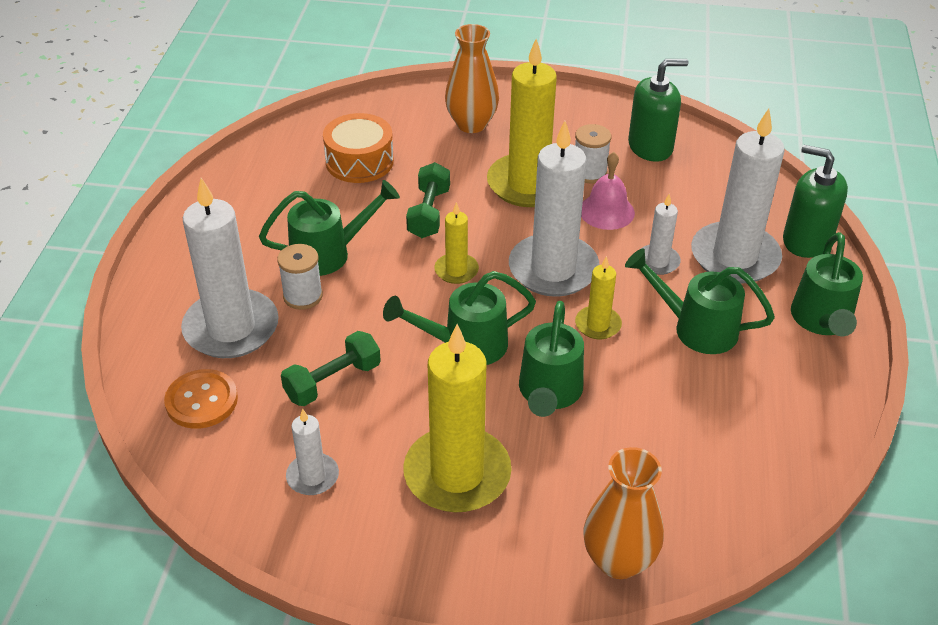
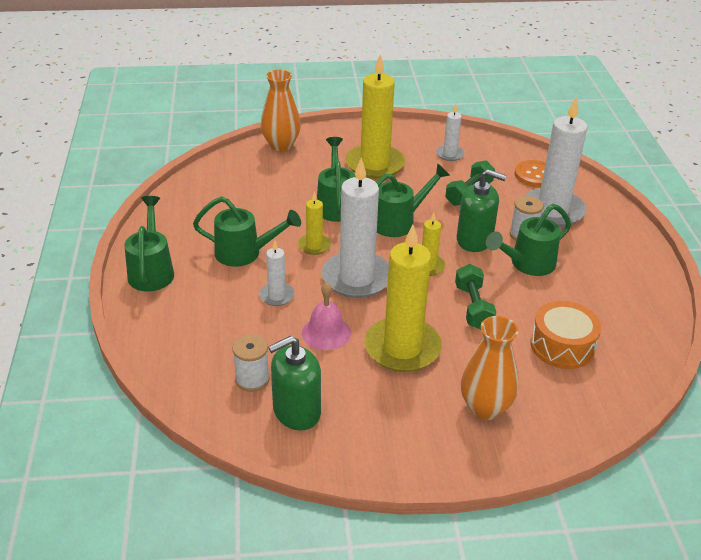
camera: 165 degrees right, 5 degrees down
white spool [575,124,611,184] -> white spool moved to [232,335,270,392]
white candle [691,109,785,284] -> none
green soap dispenser [783,145,848,258] -> green soap dispenser moved to [457,169,507,252]

